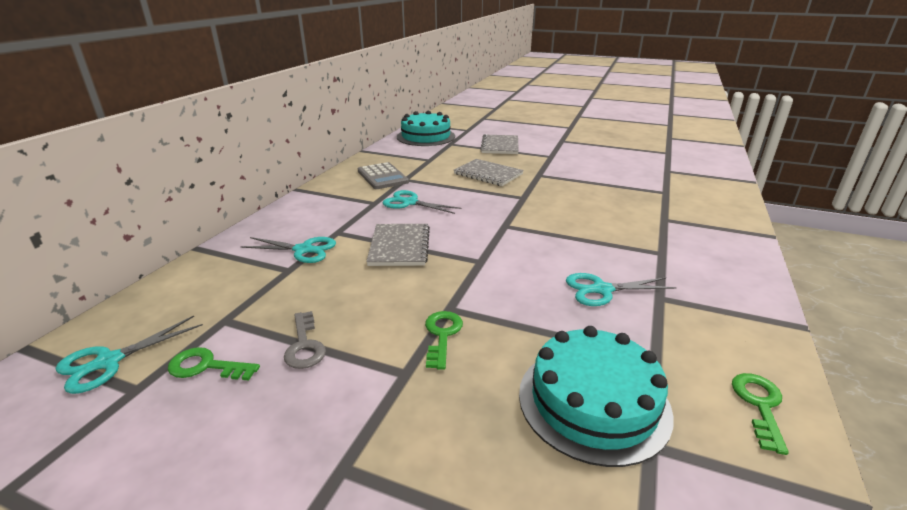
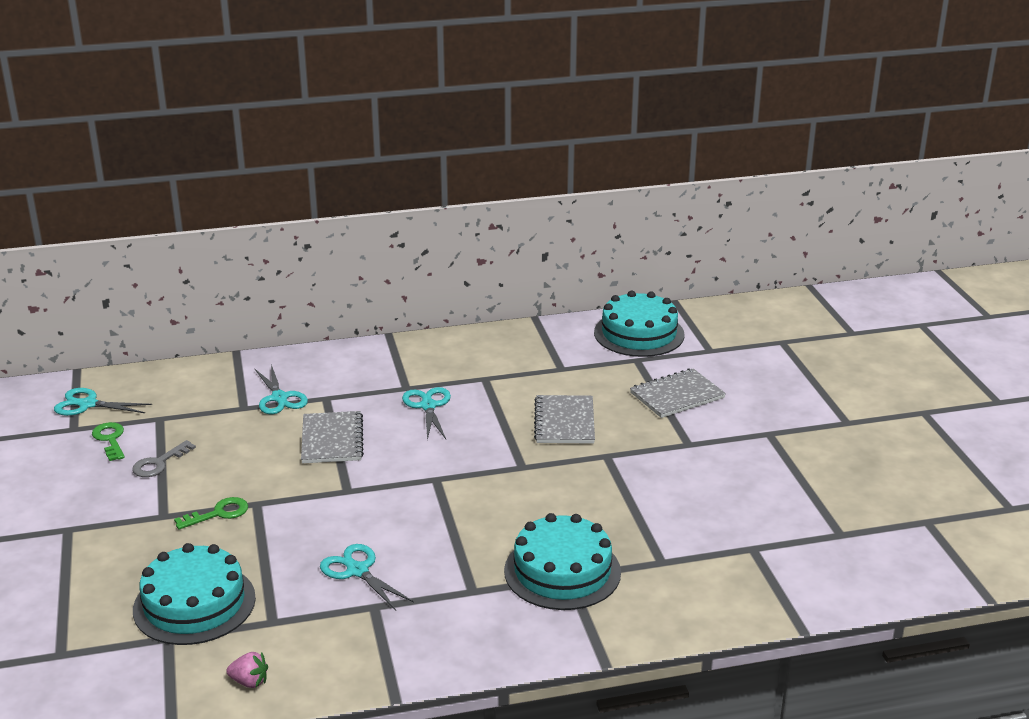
camera: 55 degrees right, 0 degrees up
grey calculator [358,162,409,189] -> none
grey notebook [366,224,430,266] -> grey notebook turned 60 degrees counterclockwise [301,411,364,464]
green key [732,373,789,455] -> pink strawberry [226,652,268,688]
none -> turquoise cake [504,513,621,610]

